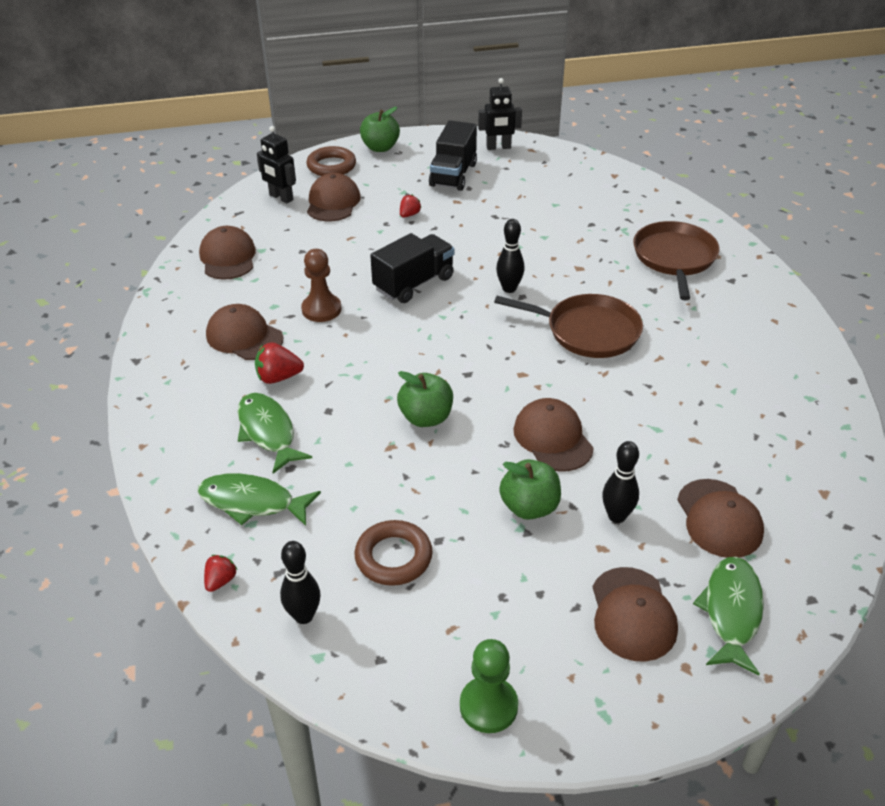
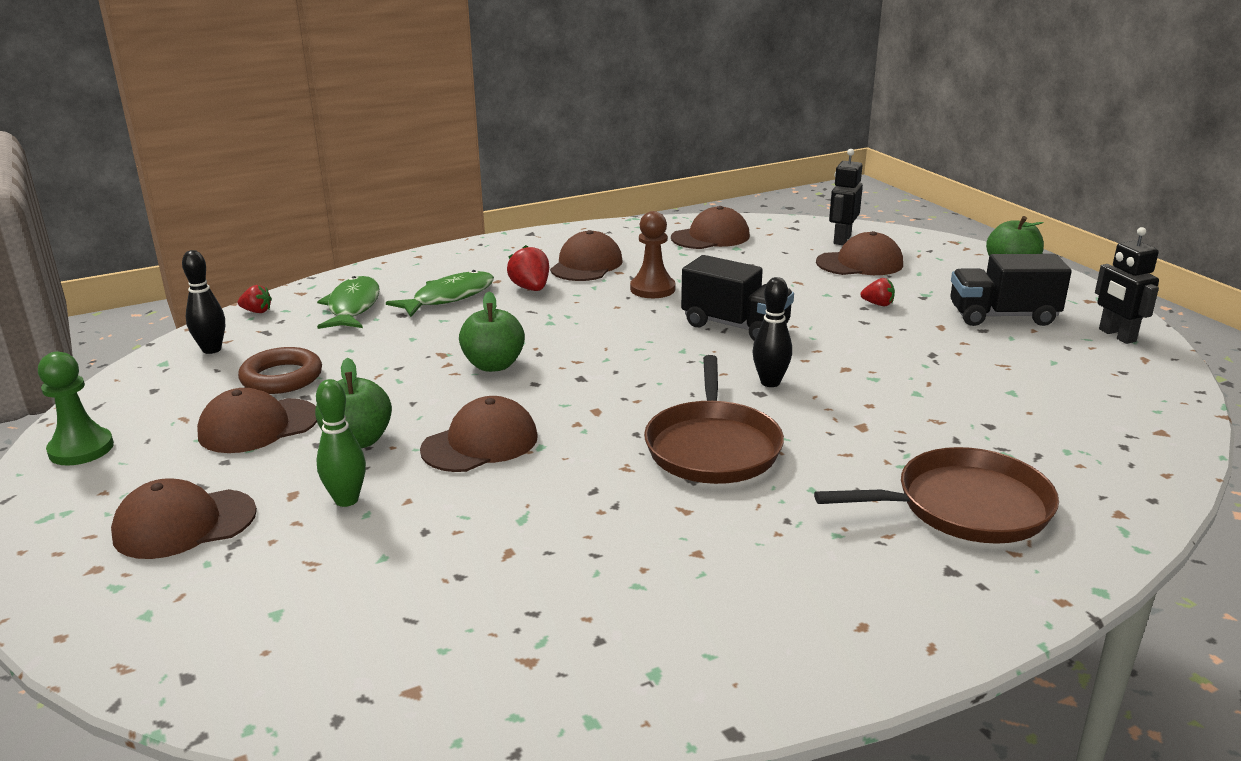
camera: 75 degrees right, 15 degrees down
brown ring [306,146,356,176] -> none
black bowling pin [602,441,639,523] -> green bowling pin [316,379,366,507]
brown cap [677,479,764,558] -> brown cap moved to [197,388,317,453]
green fish [693,557,764,675] -> none

